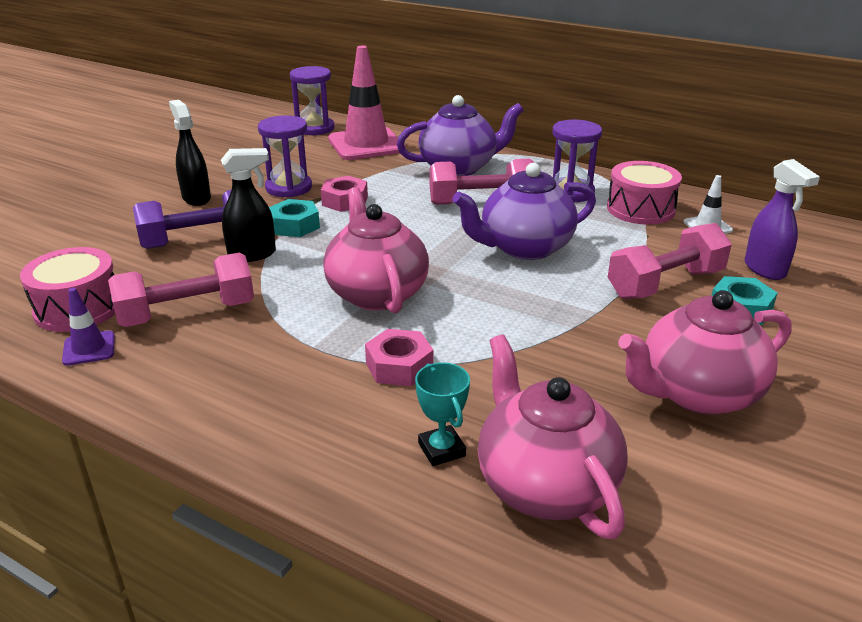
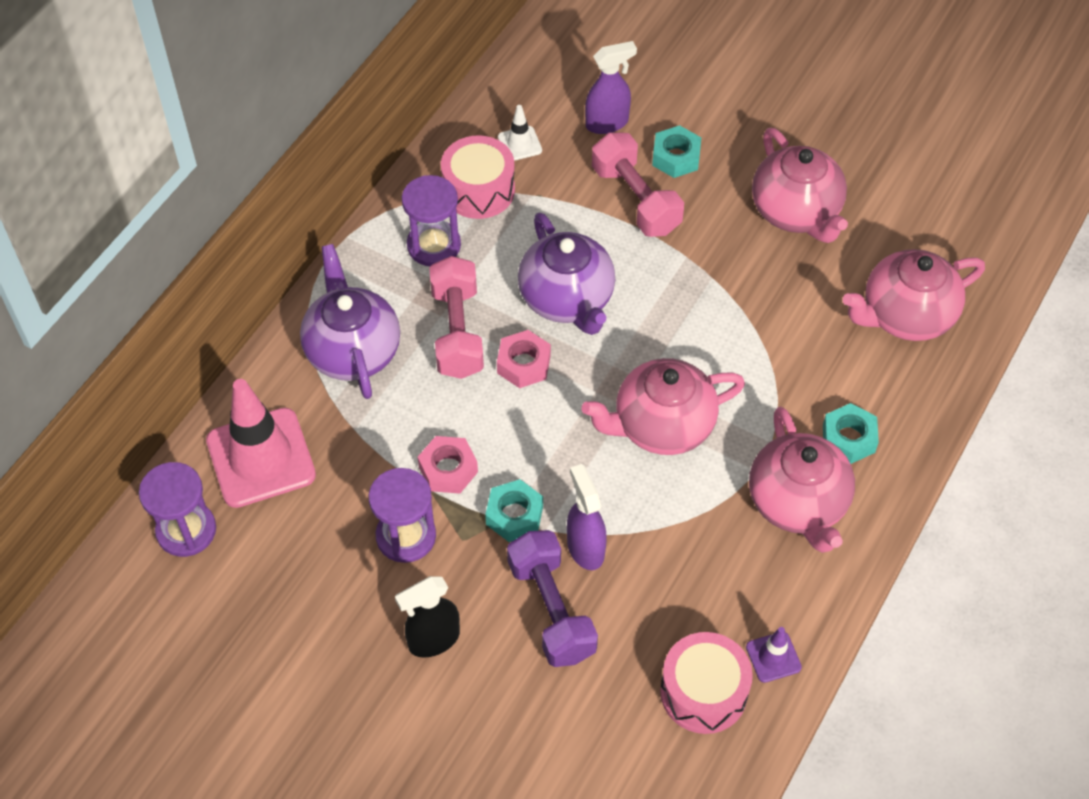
camera: 90 degrees left, 25 degrees up
pink dumbbell [108,253,254,327] -> none
black spray bottle [221,148,276,262] -> purple spray bottle [567,464,607,570]
pink nut [365,329,433,386] -> pink nut moved to [497,330,551,388]
turquoise trophy [415,362,470,466] -> none
none -> pink teapot [749,407,855,553]
none -> turquoise nut [823,403,879,464]

